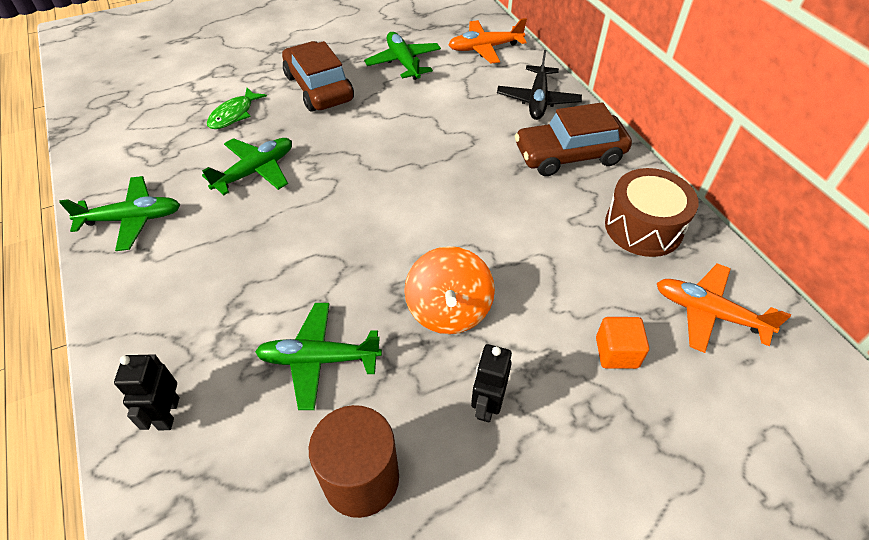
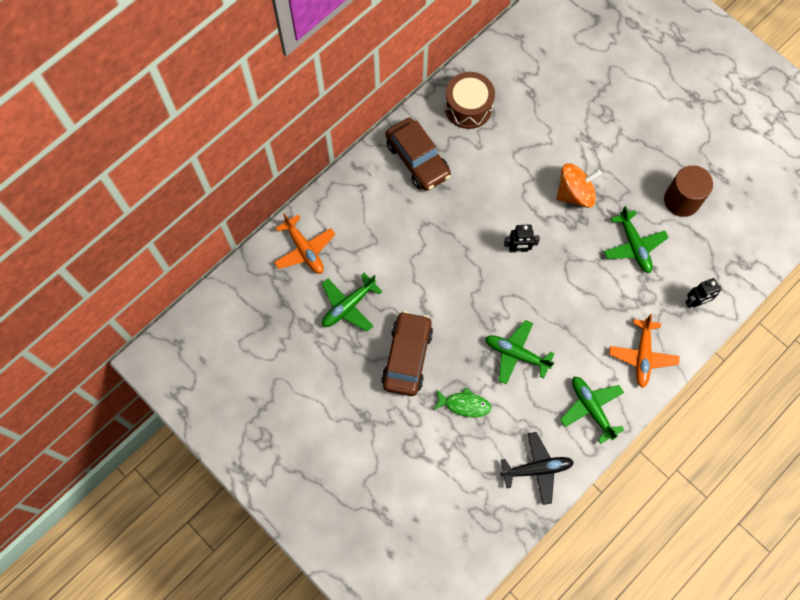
camera: 110 degrees left, 20 degrees up
brown car [282,41,354,112] -> brown car turned 150 degrees clockwise [381,311,433,396]
black robot [471,344,512,423] -> black robot moved to [504,224,540,253]
black plane [497,50,582,120] -> black plane moved to [500,432,574,505]
orange cube [596,317,649,369] -> none
orange plane [657,263,791,353] -> orange plane moved to [609,314,679,388]

